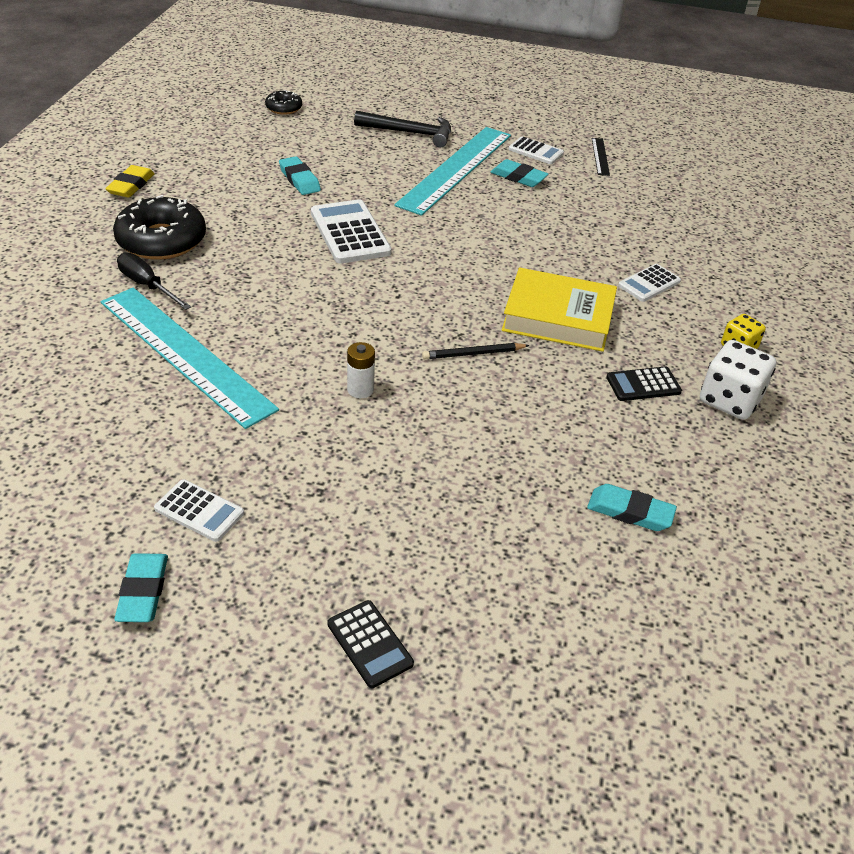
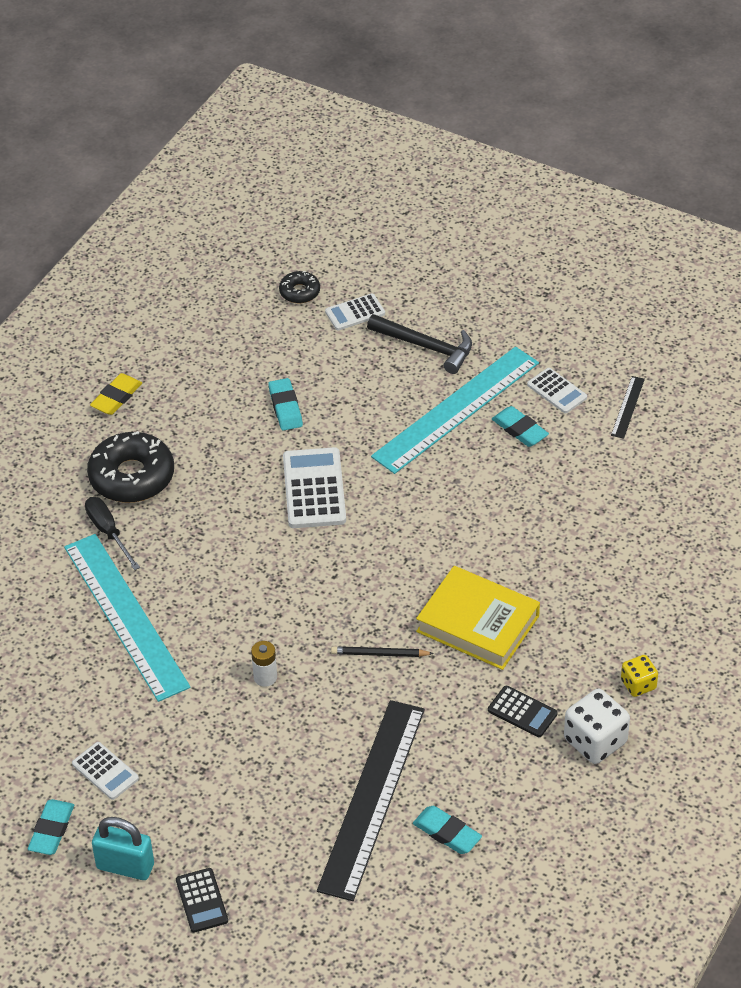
camera: 20 degrees right, 5 degrees up
black calculator [606,366,682,401] -> black calculator turned 150 degrees counterclockwise [488,686,557,737]
white calculator [618,264,681,302] -> white calculator moved to [325,294,385,330]
none -> turquoise padlock [92,817,154,880]
none -> black ruler [317,700,425,901]

